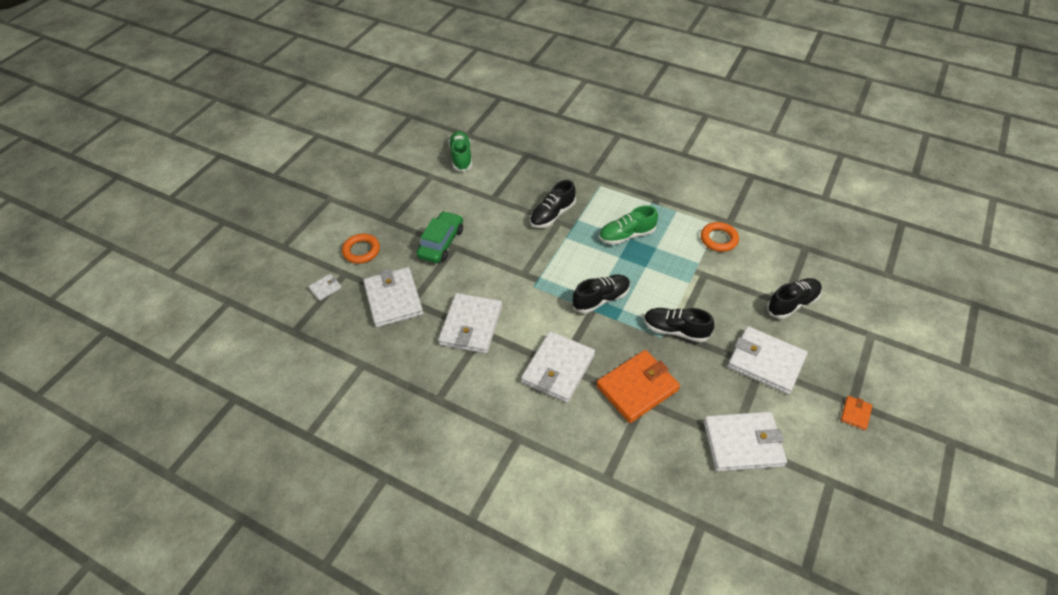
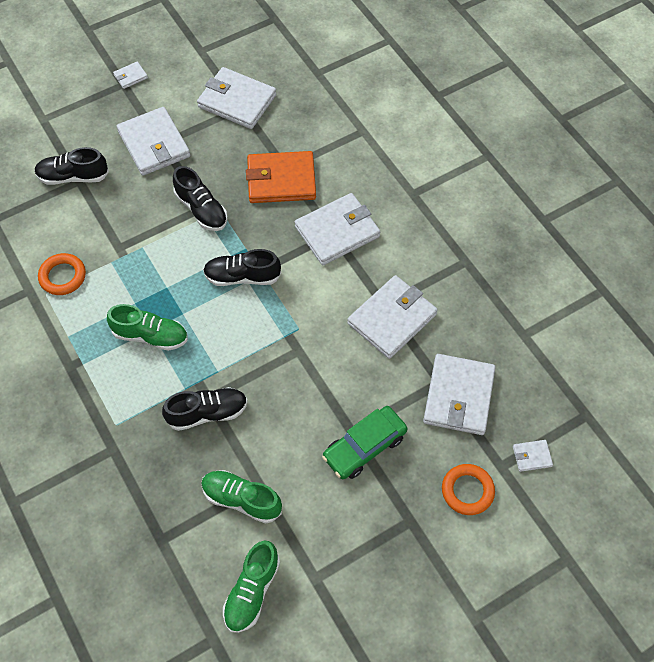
camera: 150 degrees left, 10 degrees up
orange wallet [841,396,872,430] -> white wallet [113,61,148,89]
none -> green shoe [201,470,282,524]

